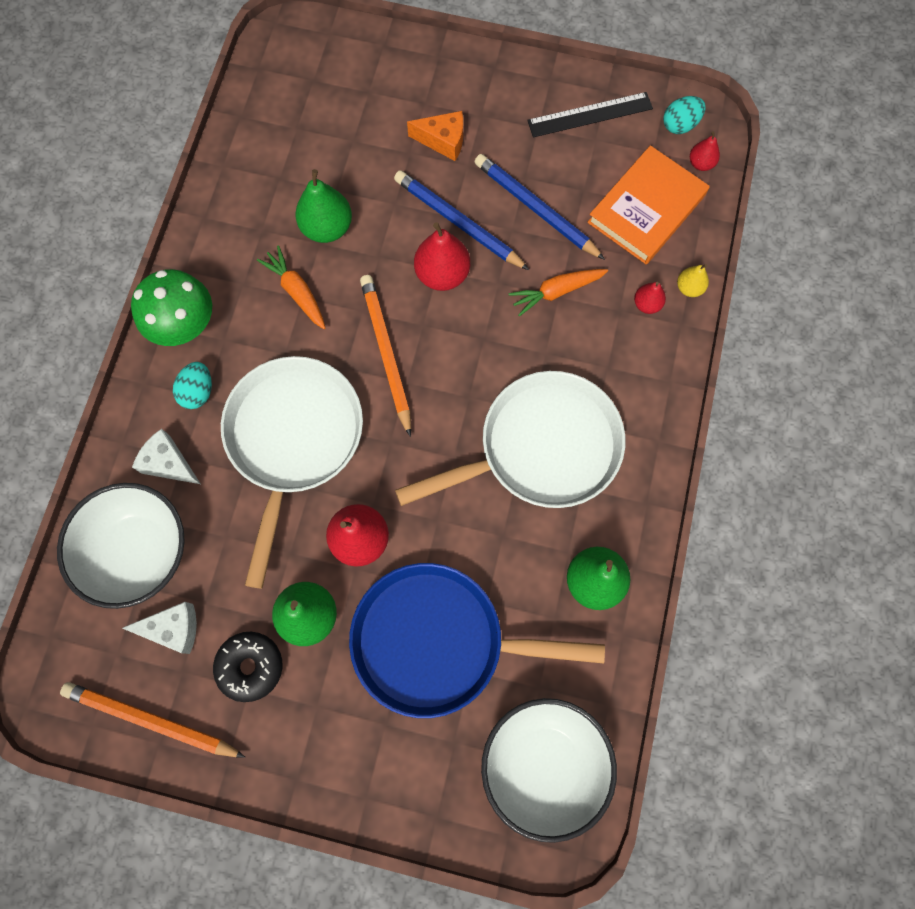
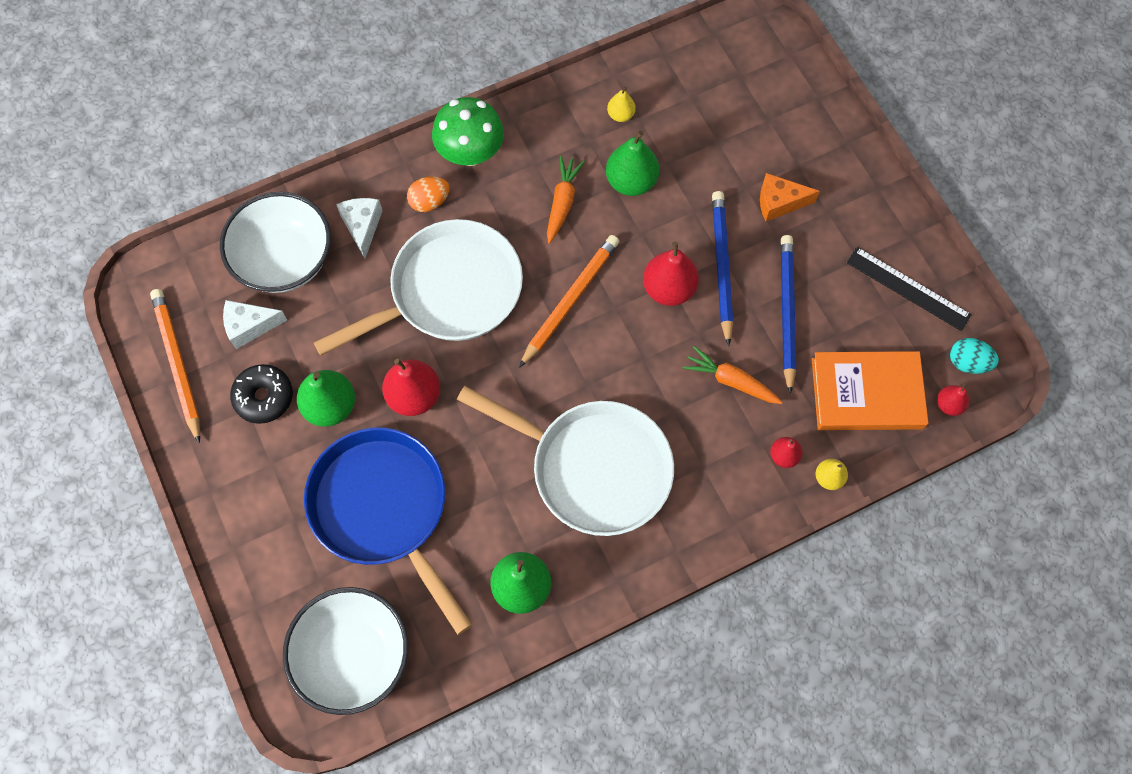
camera: 50 degrees right, 5 degrees down
white cheese [122,602,197,654] -> white cheese turned 120 degrees clockwise [223,300,287,349]
turquoise egg [173,362,212,409] -> orange egg [407,176,450,212]
orange cheese [407,111,463,161] -> orange cheese turned 120 degrees clockwise [760,173,820,222]
none -> yellow pear [607,87,636,122]

